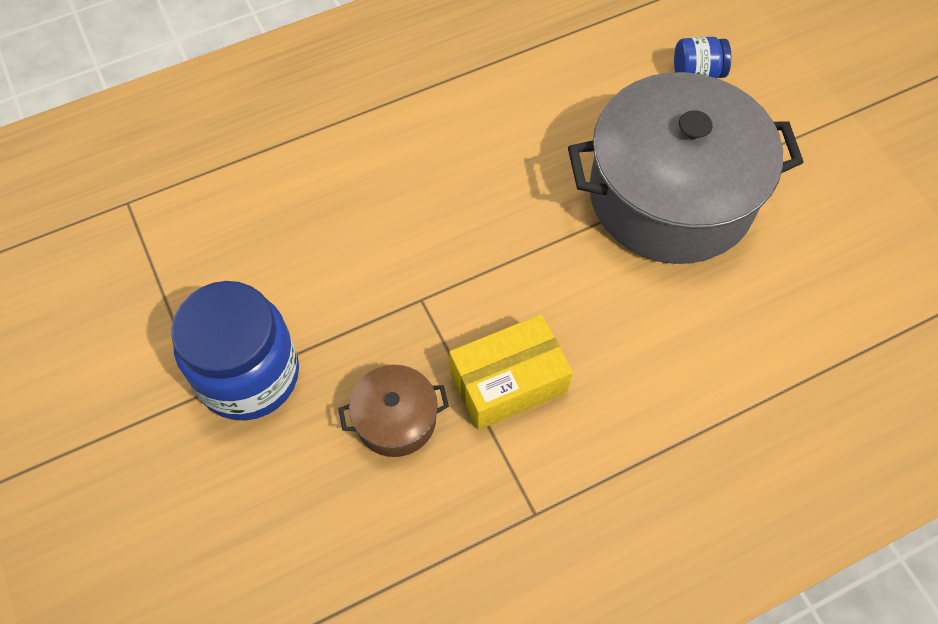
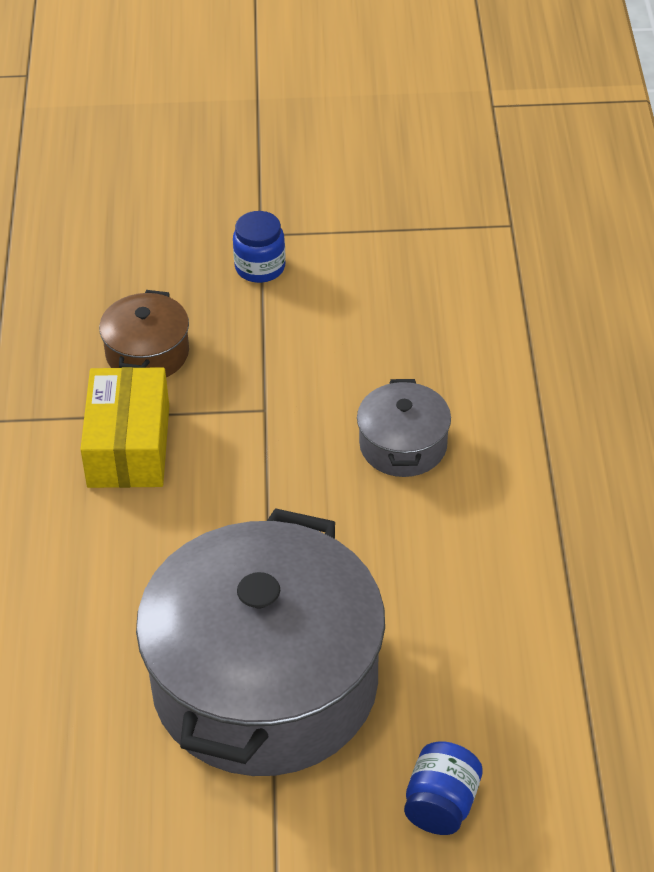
camera: 115 degrees right, 15 degrees down
blue jar [171,281,299,420] -> blue jar [233,211,285,283], size x0.48
none -> grey pot [357,379,451,477]

